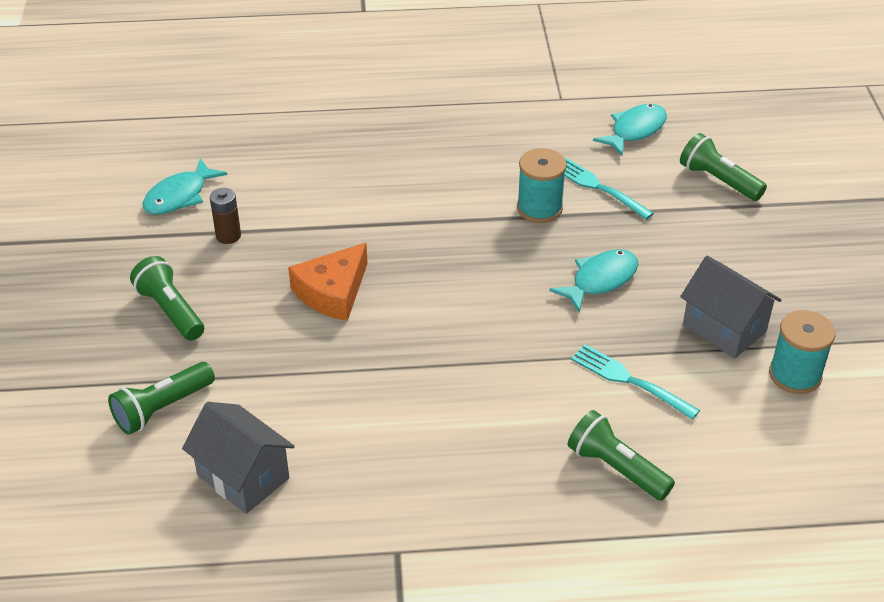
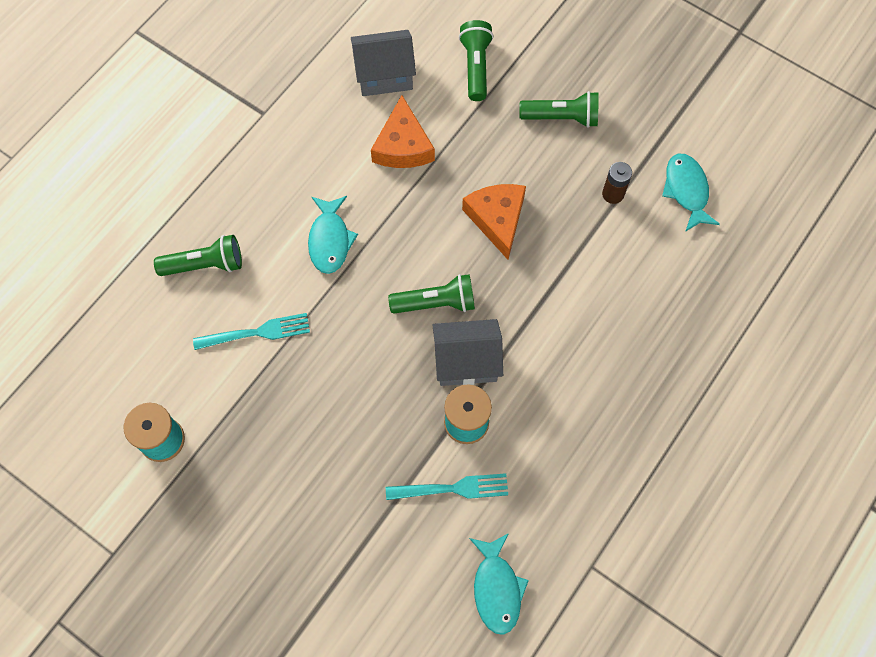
camera: 130 degrees right, 25 degrees up
turquoise fish [549,249,638,313] -> turquoise fish moved to [308,196,358,274]
green flashlight [680,133,767,201] -> green flashlight moved to [388,274,475,314]
grey house [680,256,782,358] -> grey house moved to [432,319,503,386]
none -> orange cheese [371,95,435,168]

